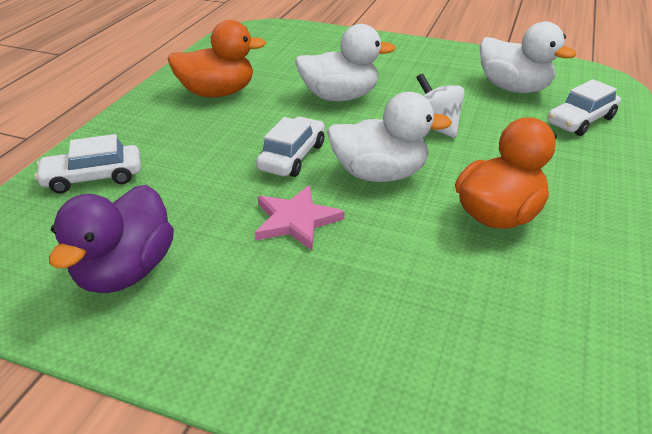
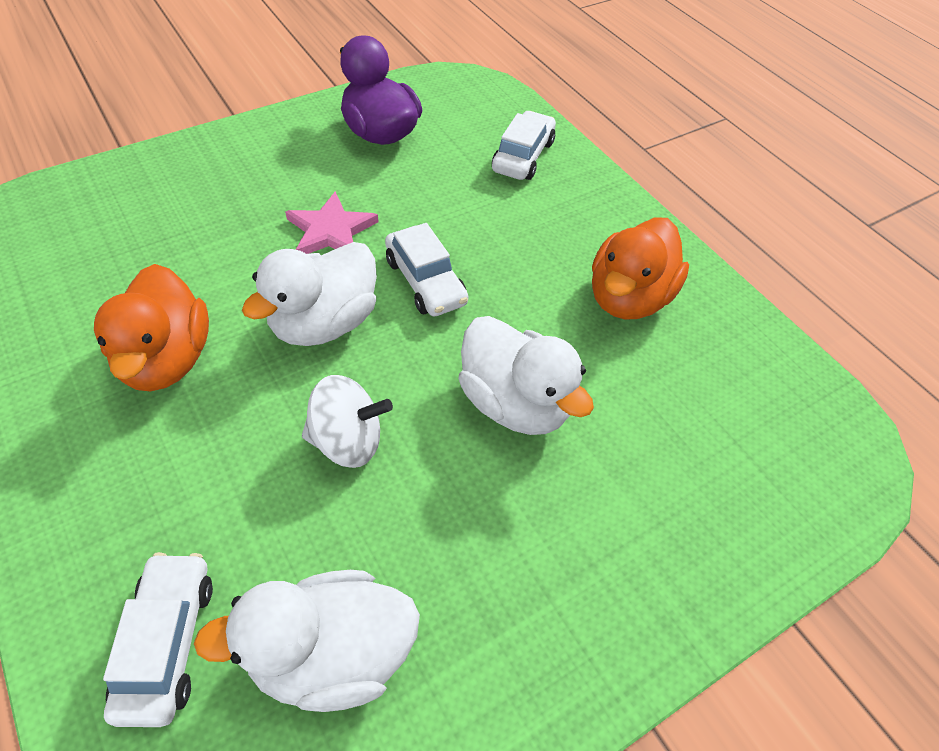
camera: 125 degrees right, 15 degrees up
white duck [295,24,396,101] -> white duck turned 75 degrees counterclockwise [459,316,594,435]

